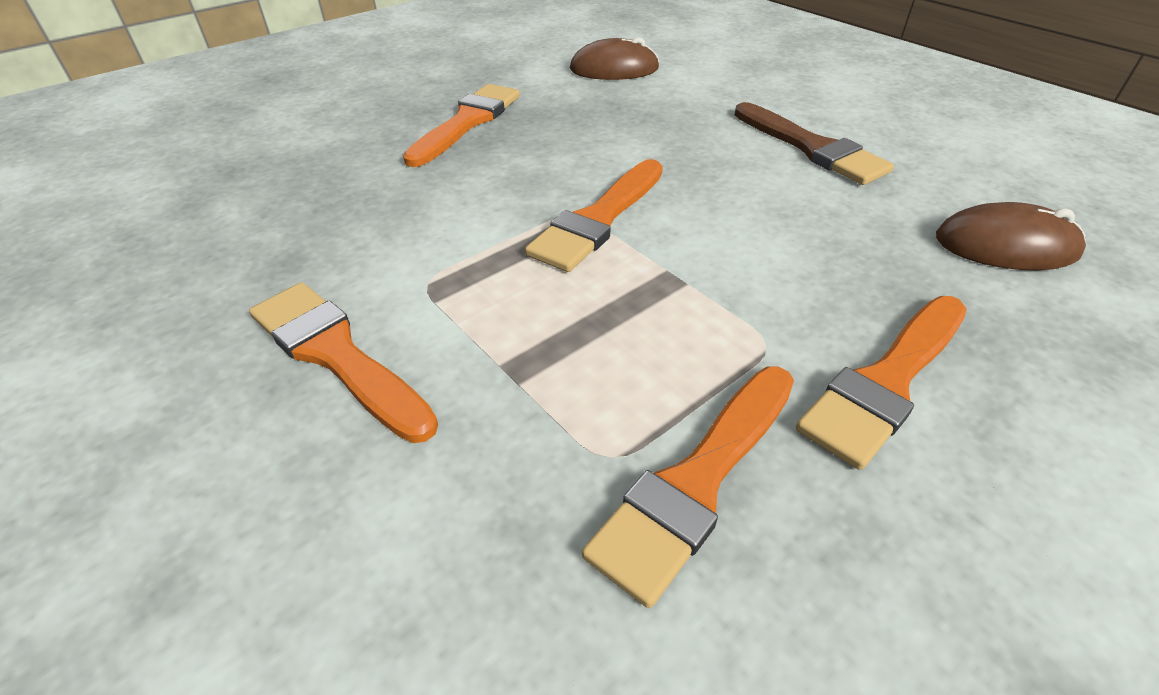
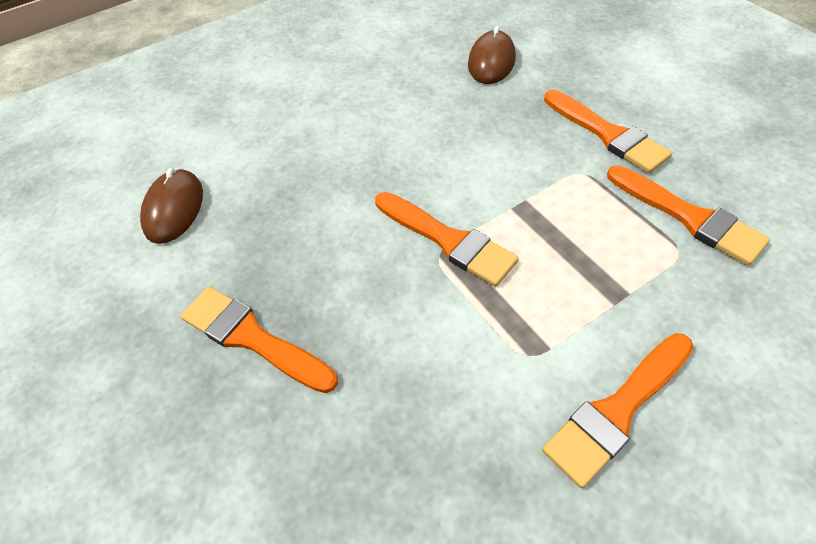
camera: 80 degrees left, 10 degrees up
brown brush [735,102,894,185] -> none

